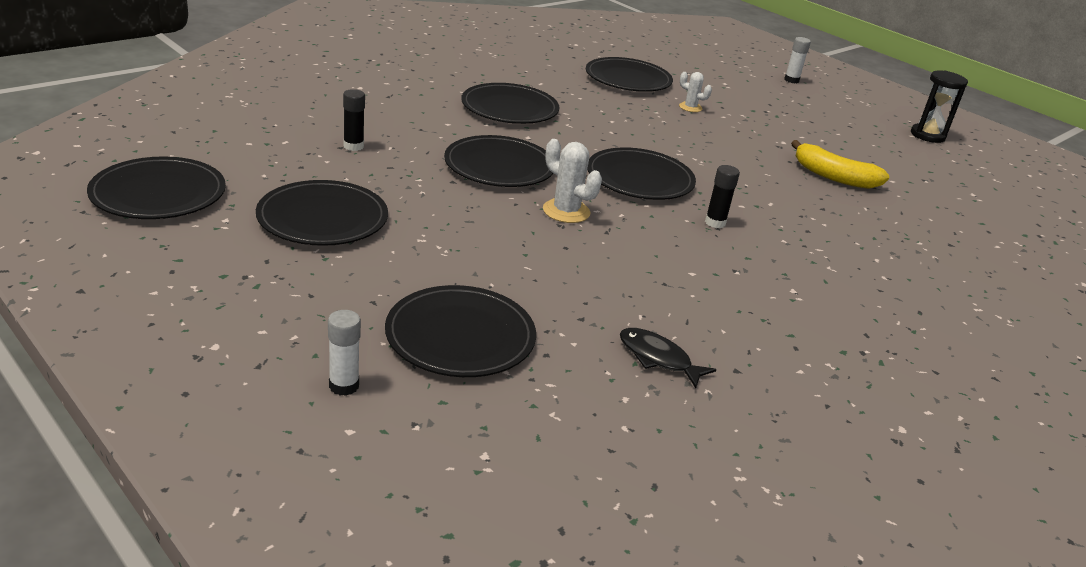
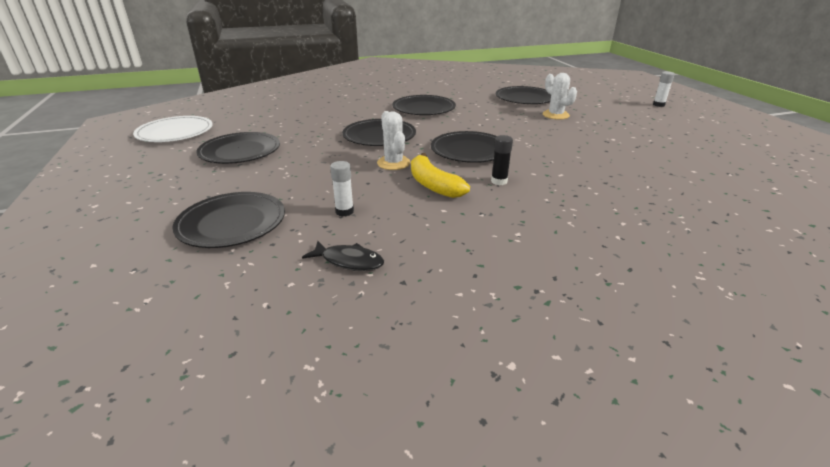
camera: 30 degrees right, 0 degrees up
black plate [87,156,226,219] -> white plate [133,116,213,142]
white glue stick [328,310,361,396] -> white glue stick moved to [330,161,354,216]
black glue stick [343,89,365,151] -> none
black fish [620,328,717,388] -> black fish turned 135 degrees clockwise [302,241,384,271]
white cactus [679,72,712,112] -> white cactus [542,73,577,120], size x1.57
yellow banana [791,140,889,189] -> yellow banana moved to [411,153,470,198]
black hourglass [911,70,968,143] -> none

